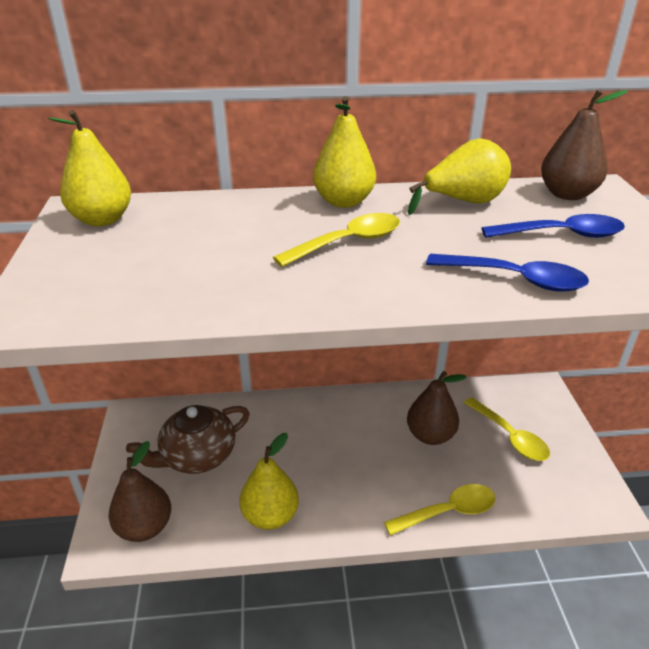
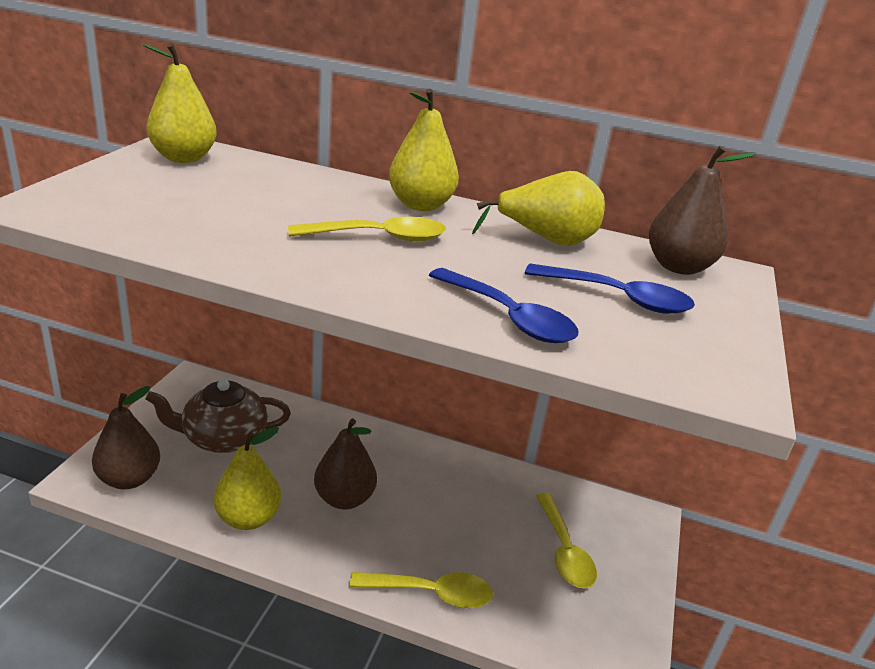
camera: 20 degrees right, 5 degrees down
brown pear [407,371,467,445] -> brown pear moved to [314,419,377,509]

